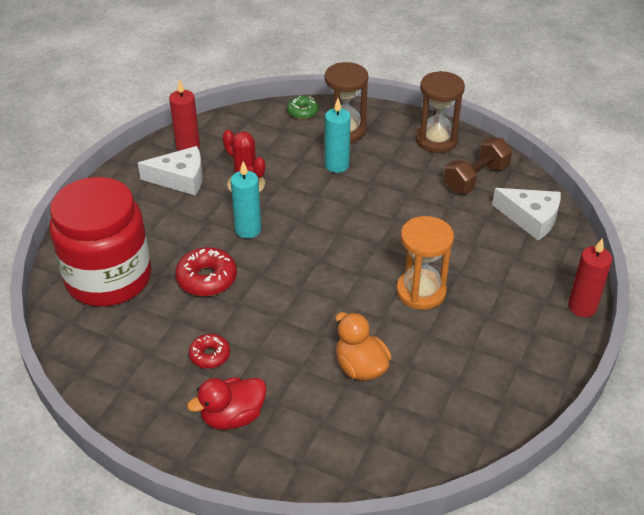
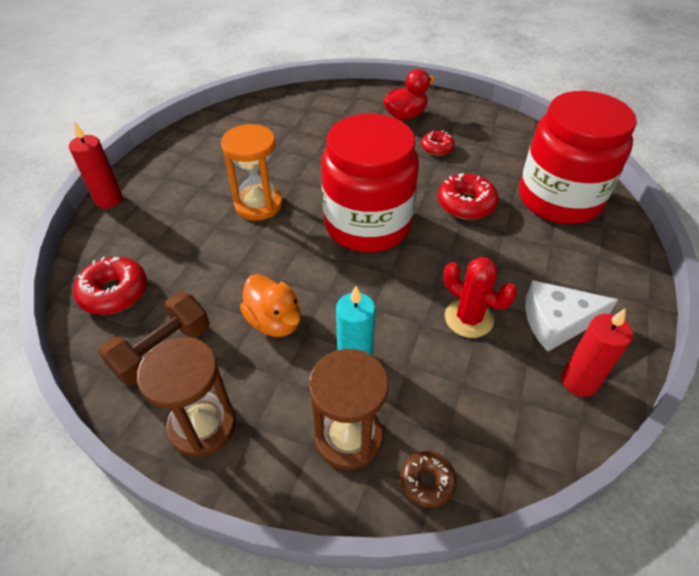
camera: 175 degrees right, 5 degrees up
turquoise candle [231,161,261,238] -> none
green donut [287,96,319,119] -> brown donut [400,451,457,508]
orange duck [335,312,391,381] -> orange duck moved to [240,274,301,337]
white cheese [492,188,561,240] -> red donut [73,257,147,315]
none -> red jar [321,114,419,252]

